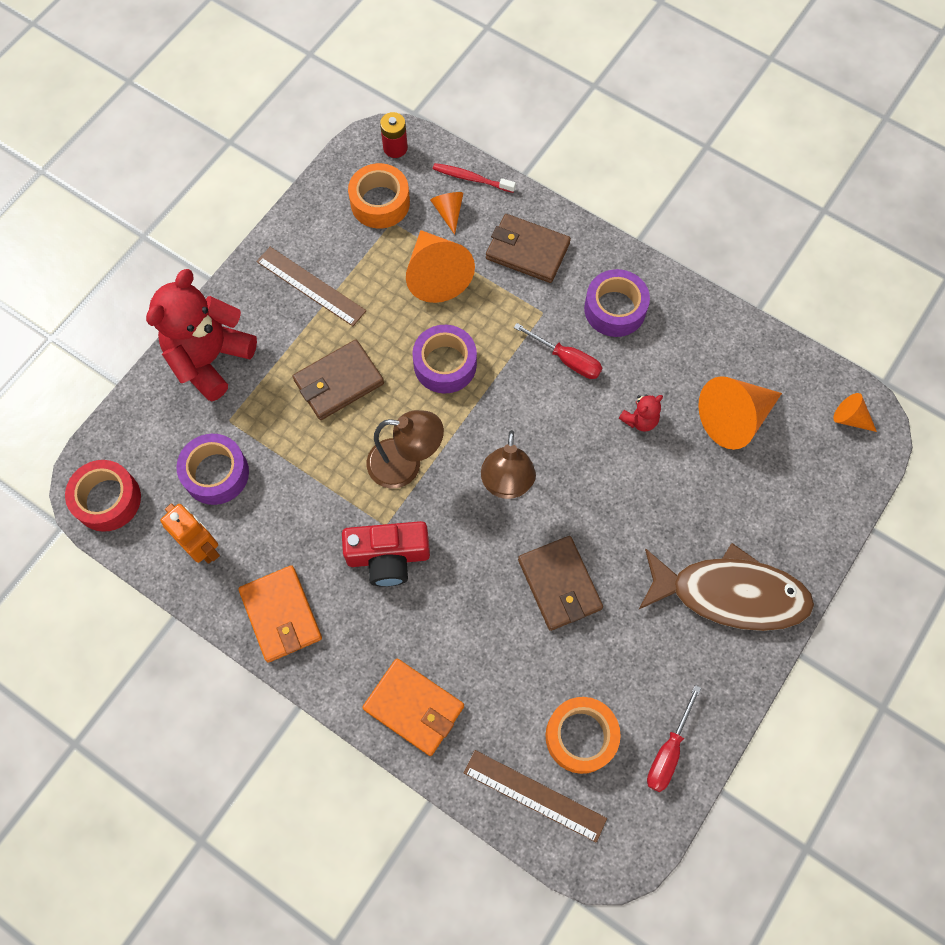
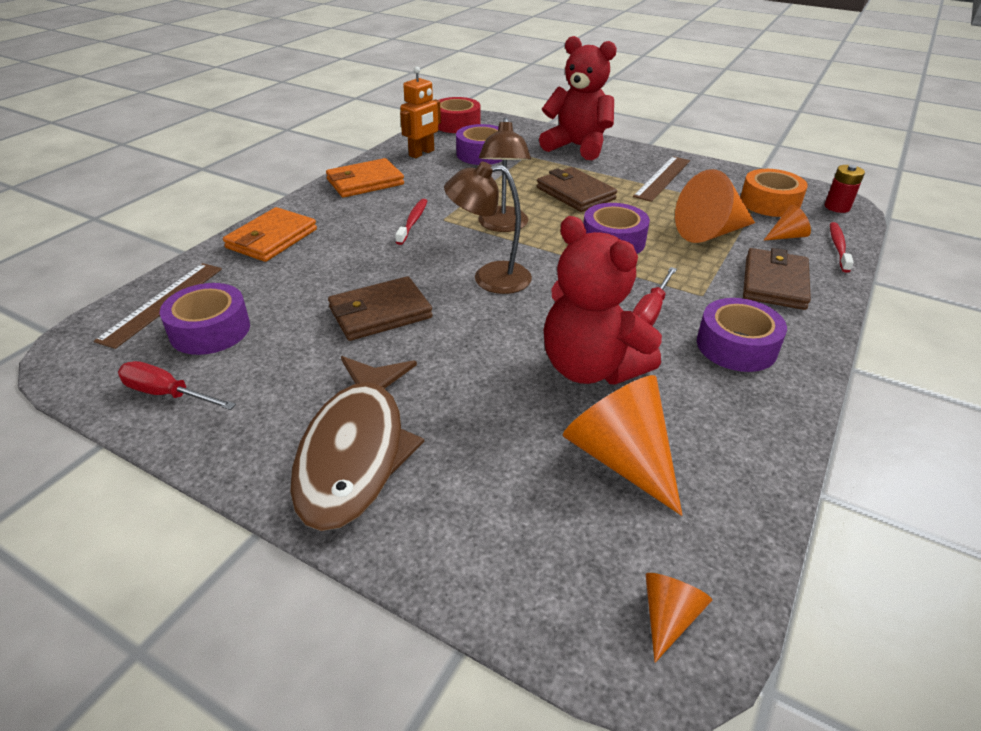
camera: 85 degrees right, 30 degrees down
red camera [342,521,430,587] -> red toothbrush [395,199,427,245]
orange tape [546,697,621,774] -> purple tape [160,283,250,355]
red teddy bear [619,394,663,432] -> red teddy bear [544,216,662,385], size x2.33

